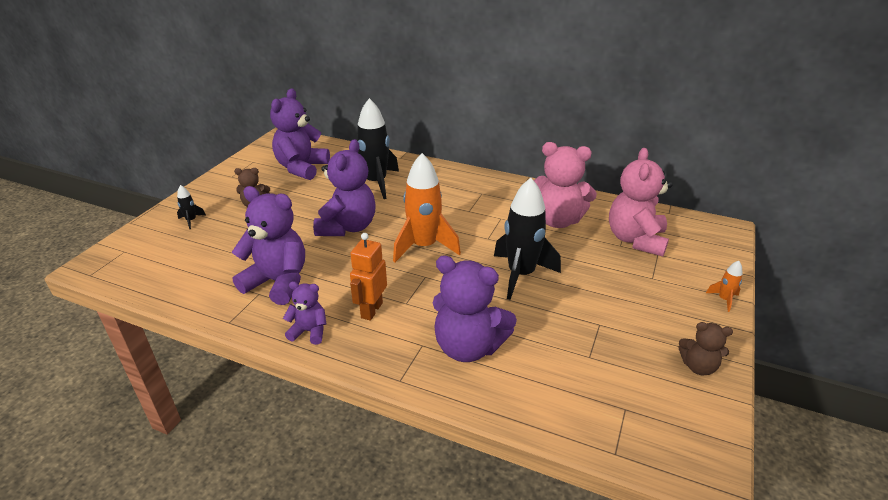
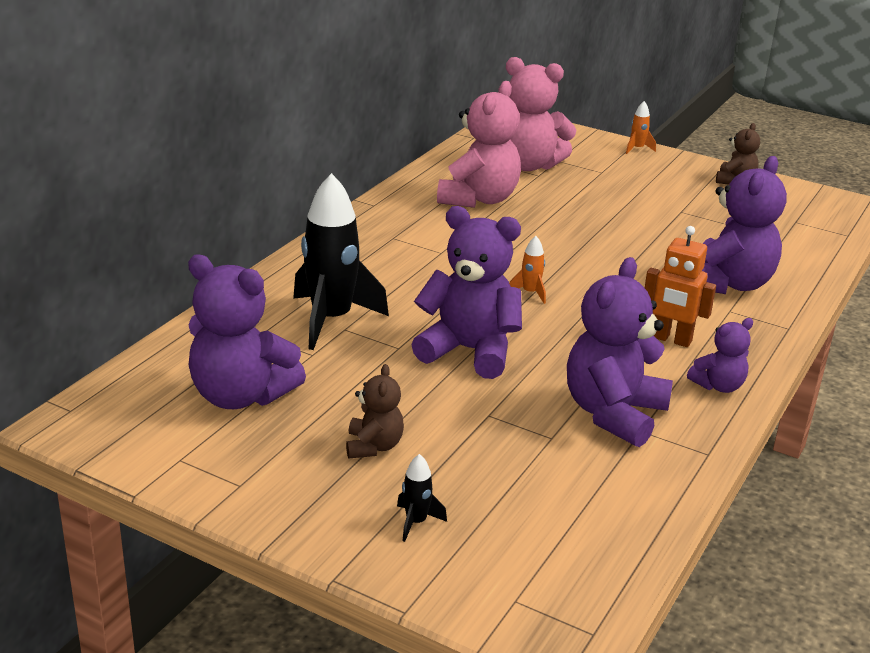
camera: 85 degrees left, 5 degrees down
purple teddy bear [283,281,326,345] -> purple teddy bear turned 135 degrees counterclockwise [687,318,753,393]
orange rocket [393,153,461,262] -> orange rocket [509,236,546,304], size x0.42
black rocket [494,178,561,300] -> none

